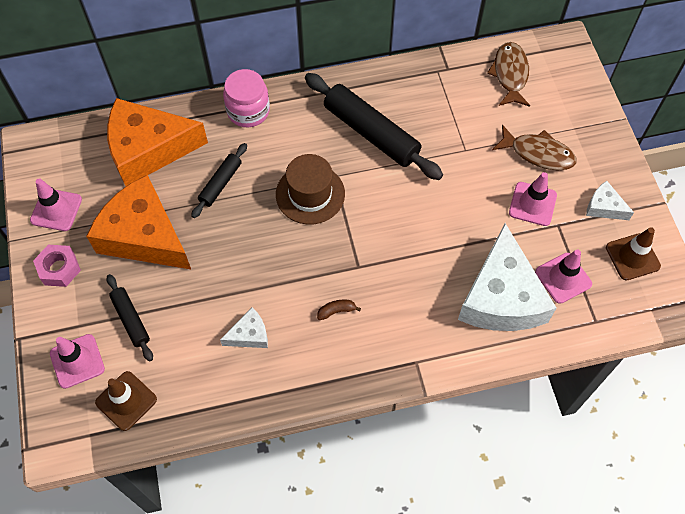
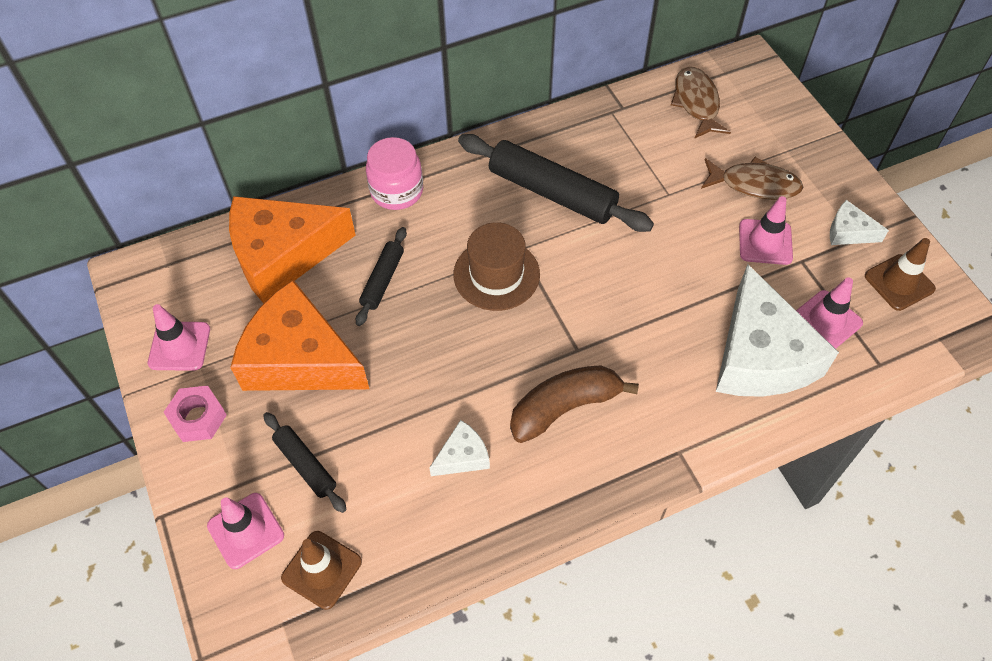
camera: 10 degrees left, 5 degrees down
brown banana [317,300,361,320] -> brown banana [510,365,639,443], size x2.41

